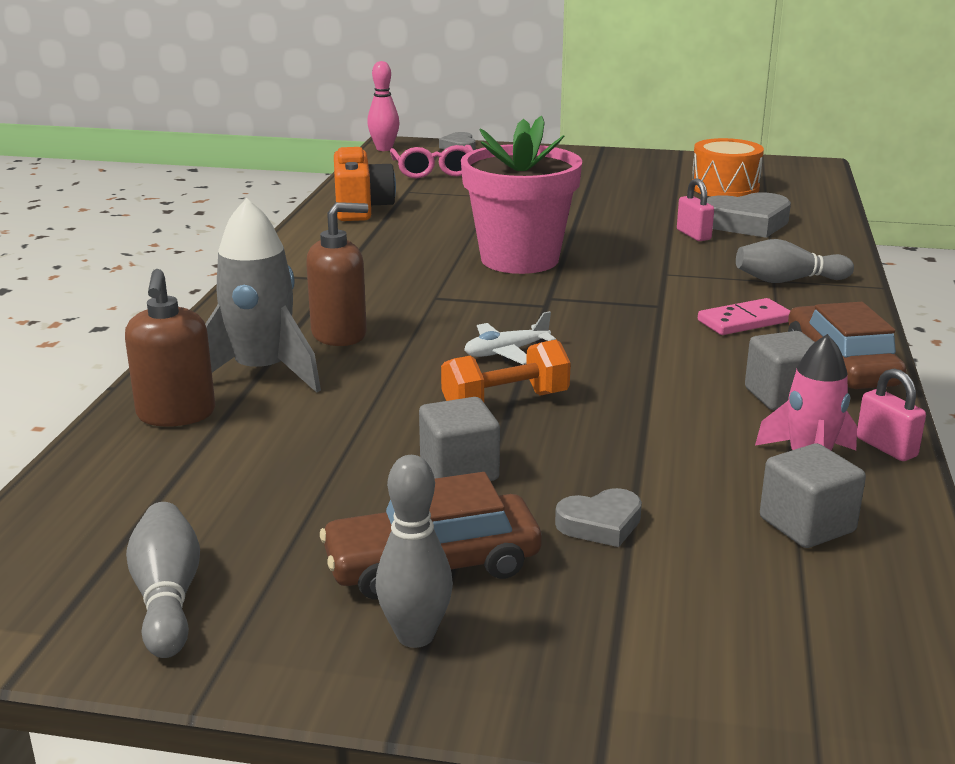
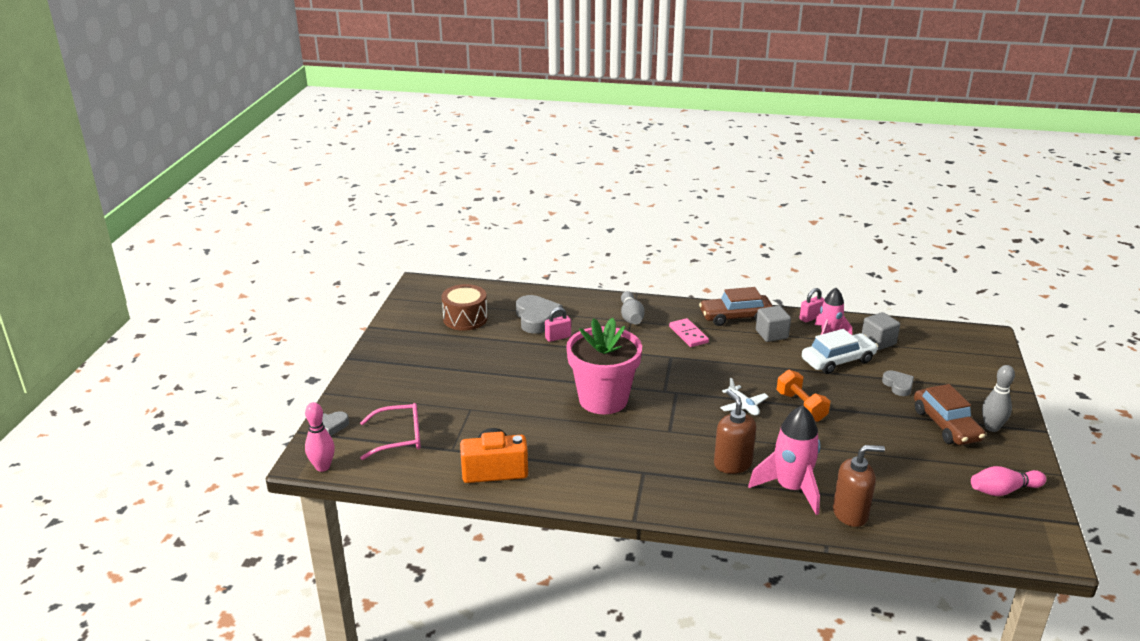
camera: 90 degrees left, 5 degrees up
grey bowling pin [126,502,200,658] -> pink bowling pin [971,466,1046,496]
grey rocket [205,198,321,393] -> pink rocket [748,405,821,515]
grey cube [419,397,500,481] -> none
orange drum [692,138,764,197] -> brown drum [442,284,488,331]
none -> white car [802,329,878,374]

